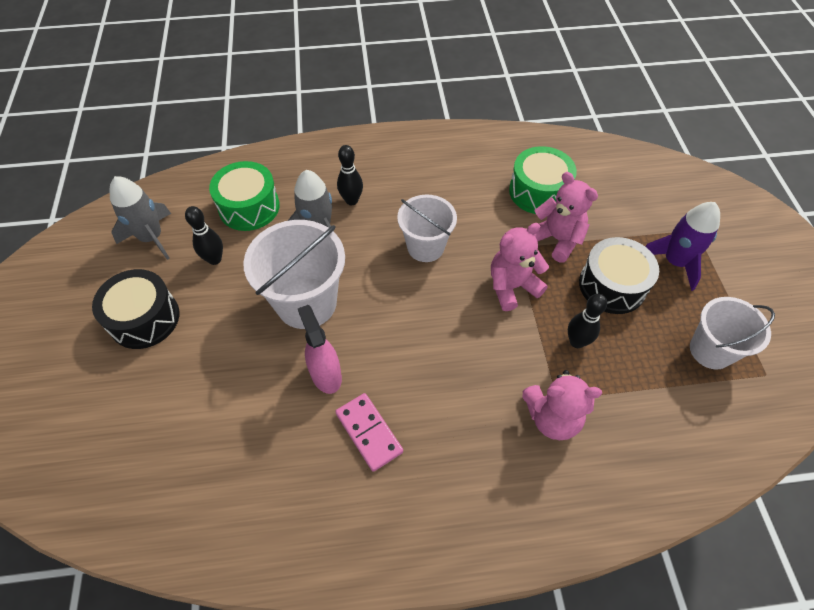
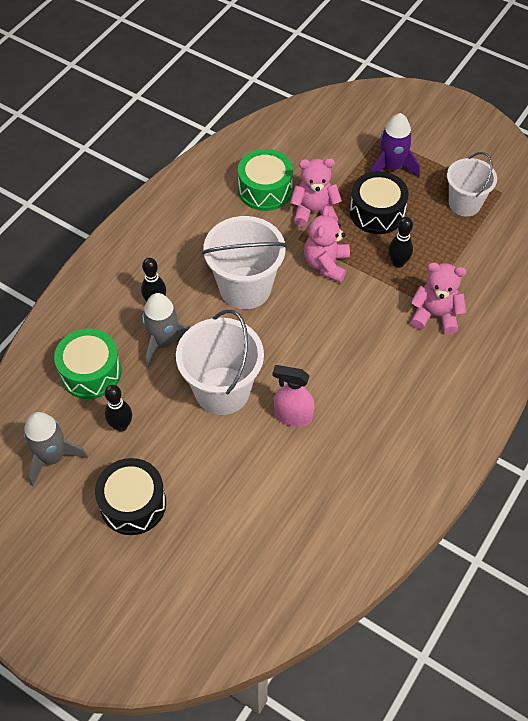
camera: 50 degrees left, 0 degrees up
pink domino [335,393,403,472] -> none
white bucket [397,195,457,262] -> white bucket [202,216,287,309], size x1.52
pink teddy bear [522,370,602,440] -> pink teddy bear turned 120 degrees counterclockwise [411,262,466,335]

